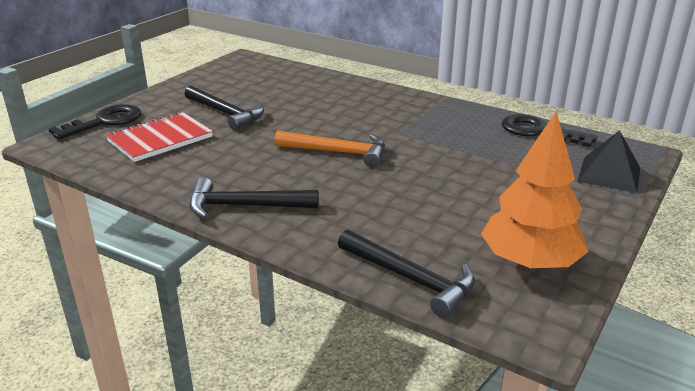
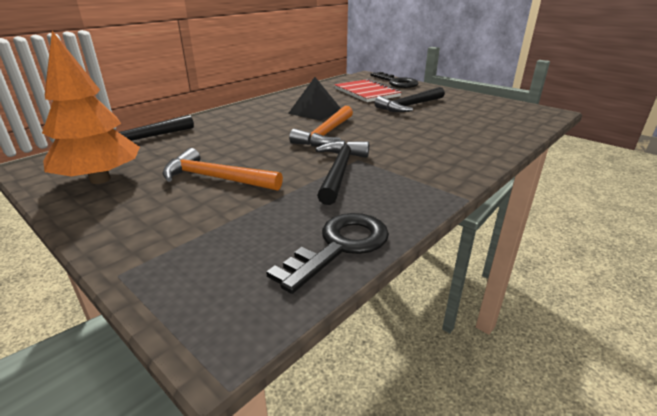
camera: 100 degrees right, 0 degrees up
black hammer [189,177,319,219] -> black hammer moved to [315,140,369,205]
black pyramid [577,130,640,193] -> black pyramid moved to [288,77,341,121]
none -> orange hammer [163,148,283,191]

